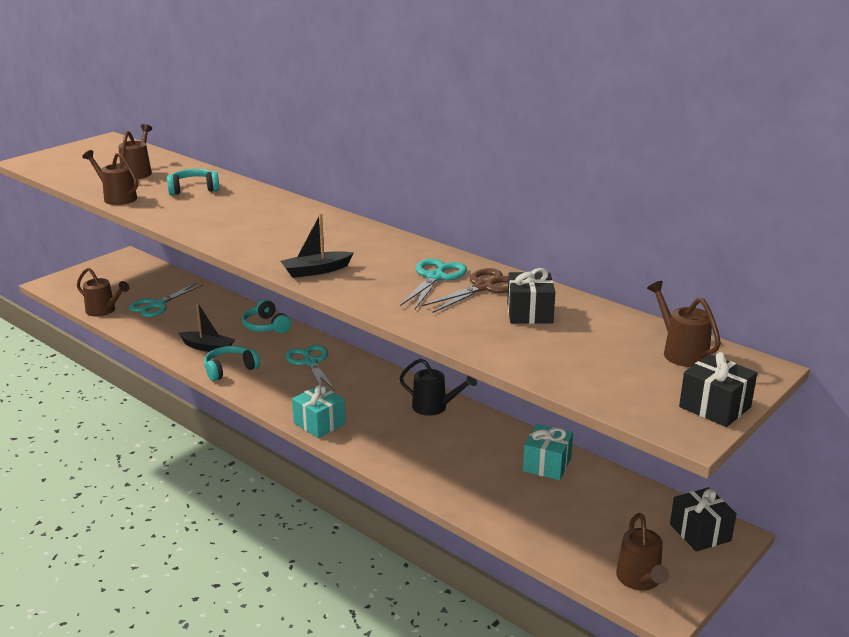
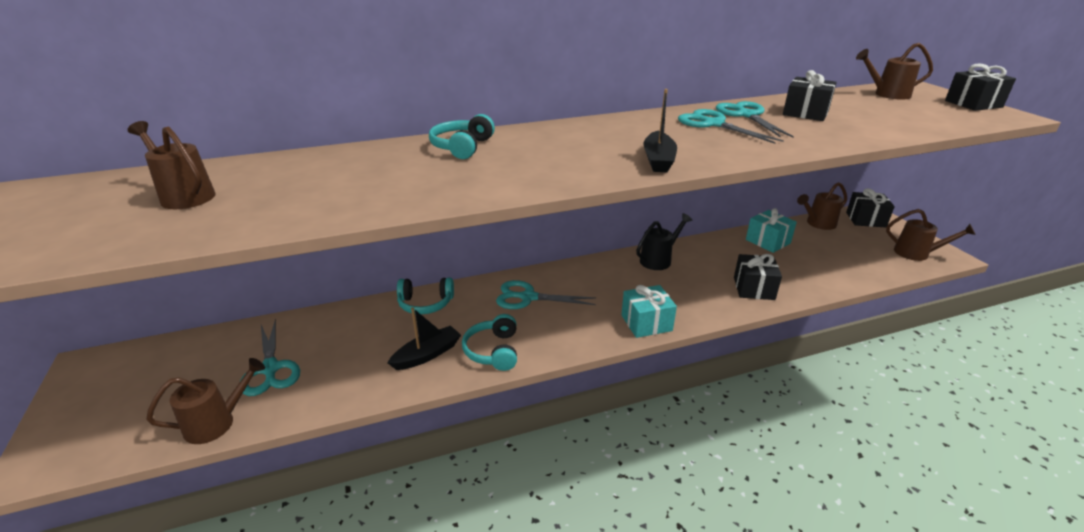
camera: 60 degrees left, 5 degrees up
brown watering can [82,150,138,205] -> brown watering can moved to [797,182,847,230]
turquoise headphones [167,169,219,195] -> turquoise headphones moved to [429,114,495,159]
brown scissors [422,268,508,313] -> turquoise scissors [716,101,794,138]
none -> black gift [734,254,782,300]

